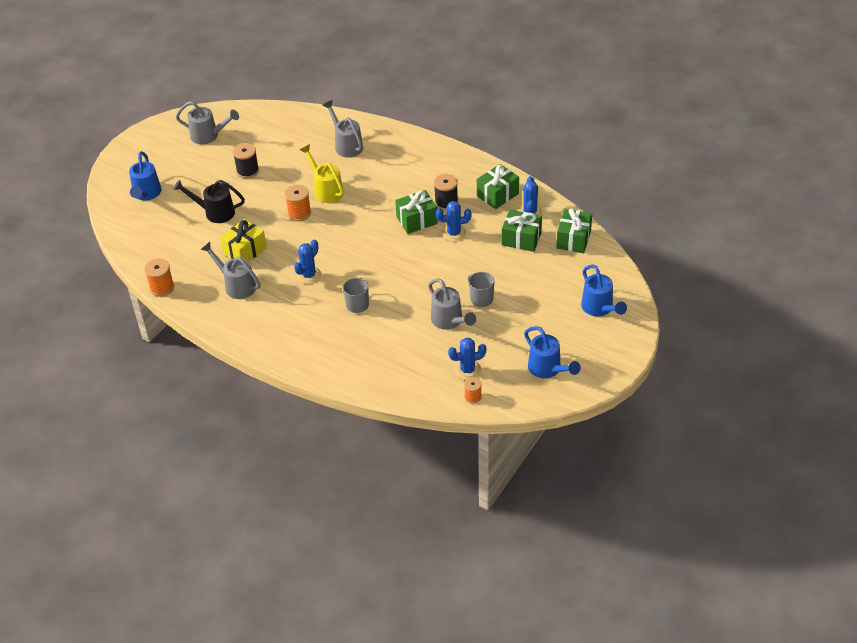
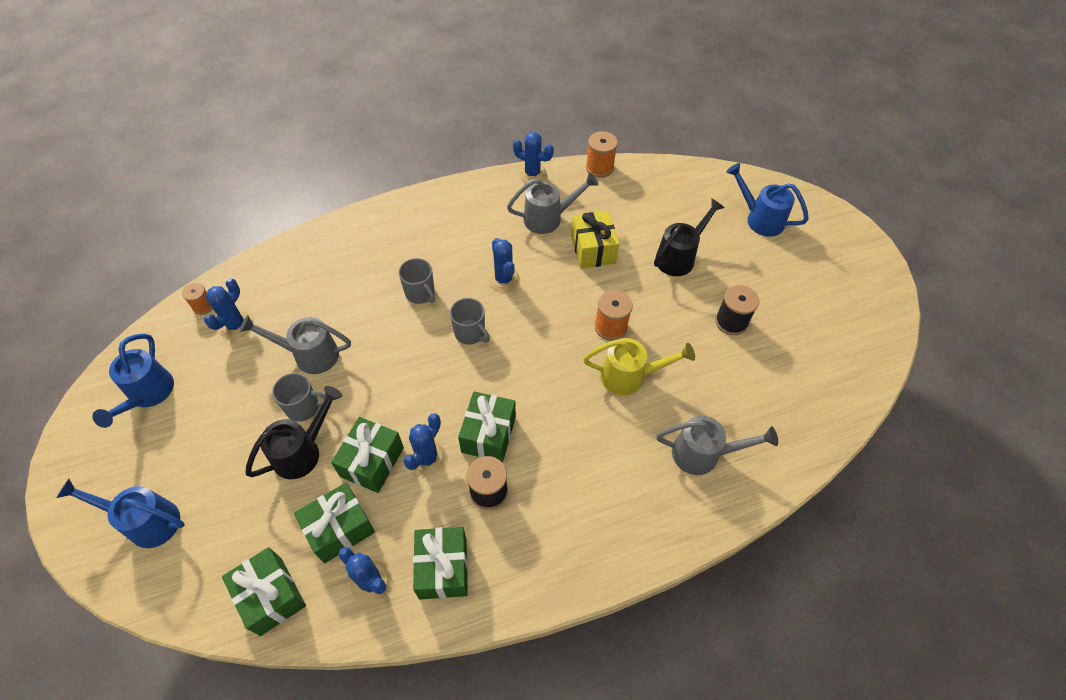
camera: 125 degrees right, 10 degrees up
grey watering can [176,101,239,144] -> none
blue watering can [524,326,581,378] -> blue watering can turned 90 degrees counterclockwise [93,334,174,428]
none -> black watering can [245,386,342,479]
none -> green gift [331,417,404,493]
none -> grey mug [450,298,490,345]
none -> blue cactus [513,132,554,183]

